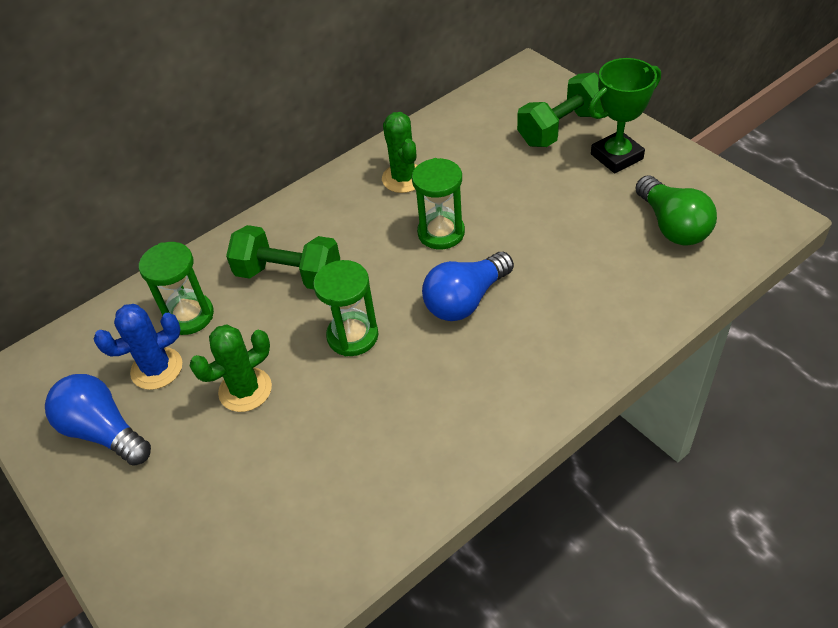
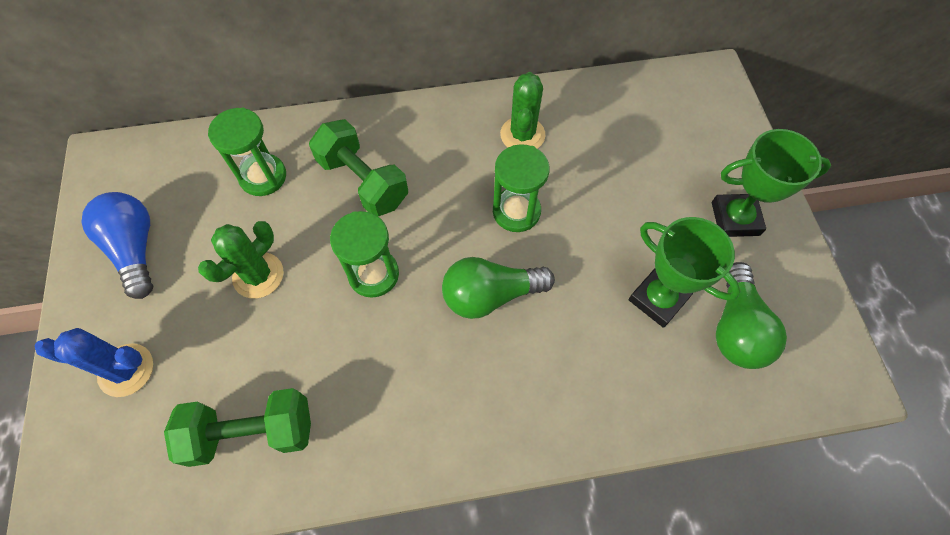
camera: 25 degrees right, 15 degrees up
blue cactus [94,304,182,390] -> blue cactus moved to [35,328,153,397]
green cactus [190,324,272,412] -> green cactus turned 45 degrees counterclockwise [198,221,284,298]
blue light bulb [422,252,514,321] -> green light bulb [442,257,555,319]
green dumbbell [517,72,604,147] -> green dumbbell moved to [164,388,311,467]
none -> green trophy [628,217,741,328]

